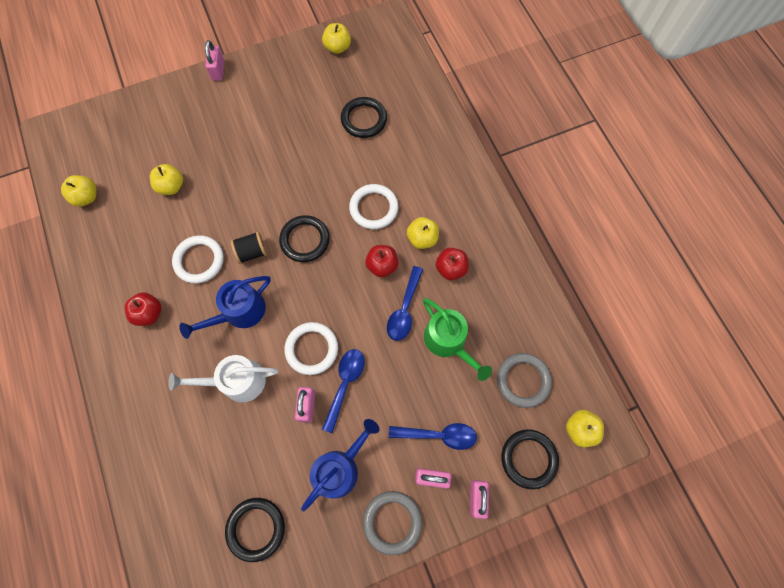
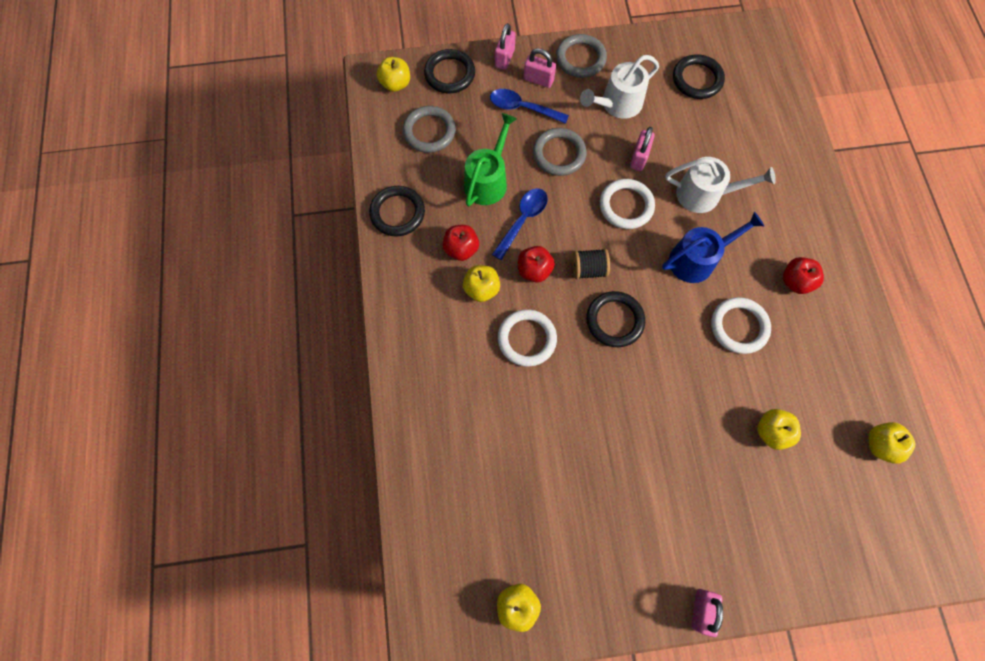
camera: 165 degrees left, 0 degrees up
black spool [231,231,267,264] -> black spool moved to [572,249,610,280]
blue watering can [301,419,380,511] -> white watering can [580,55,659,119]
blue spoon [322,349,364,433] -> none
black ring [341,97,387,138] -> black ring moved to [369,186,425,237]
green watering can [423,298,492,381] -> green watering can turned 45 degrees clockwise [464,113,517,206]
none -> grey ring [533,128,587,176]

